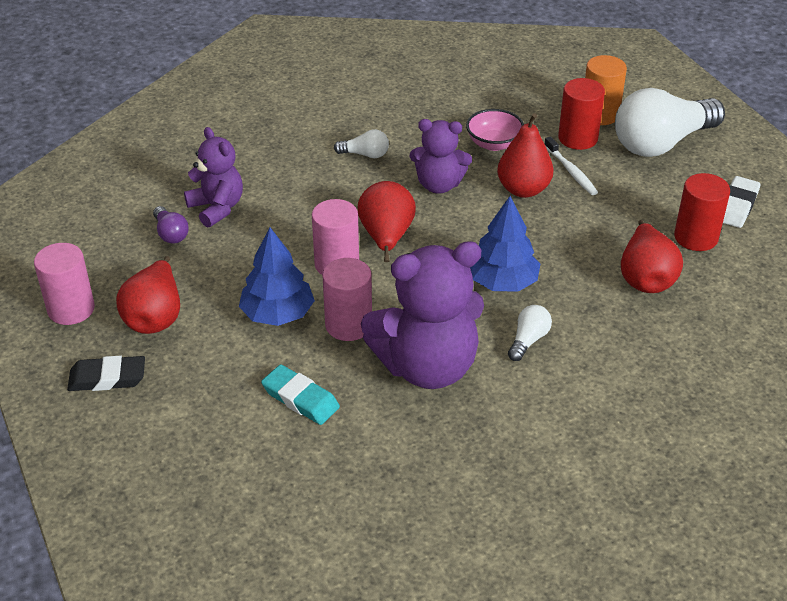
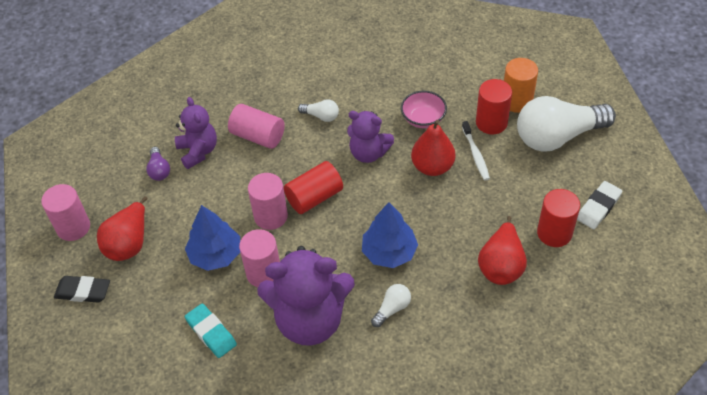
camera: 15 degrees right, 10 degrees up
red pear [358,181,416,262] -> red cylinder [284,161,343,214]
none -> pink cylinder [228,104,285,149]

